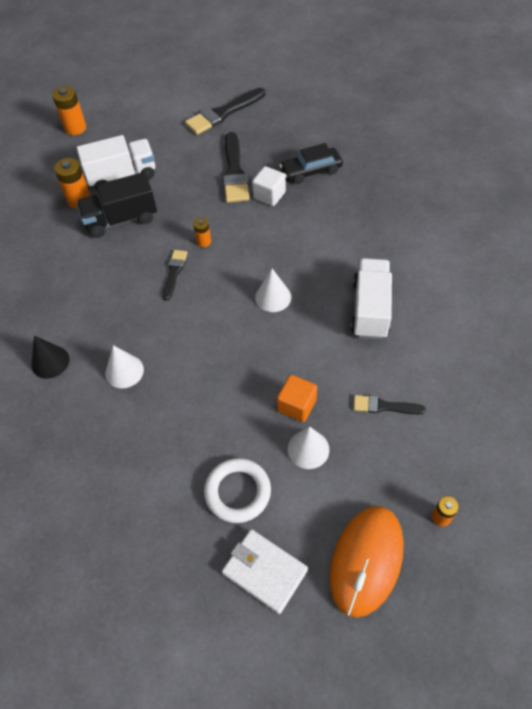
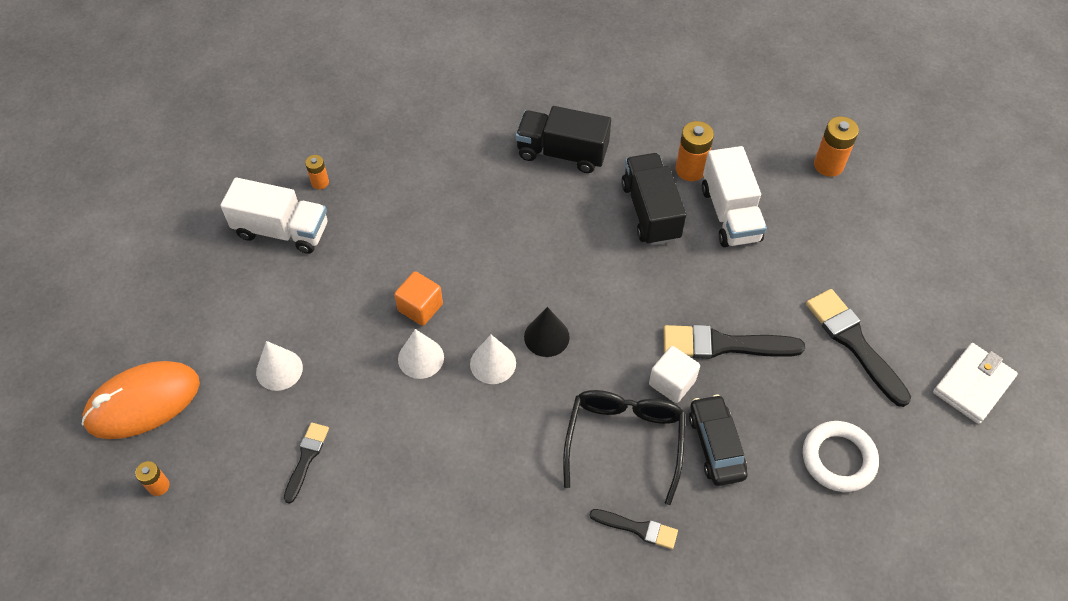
camera: 95 degrees right, 0 degrees up
black cone [31,336,69,379] -> black cone moved to [524,307,570,357]
white cone [105,345,144,389] -> white cone moved to [398,329,444,379]
black brush [163,250,187,301] -> black brush moved to [590,509,678,549]
orange battery [193,218,211,247] -> orange battery moved to [305,155,329,189]
white ring [204,458,271,523] -> white ring moved to [803,421,879,492]
white wallet [222,529,308,614] -> white wallet moved to [933,343,1018,424]
orange cube [277,375,317,422] -> orange cube moved to [394,271,443,326]
orange mouse [329,506,404,618] -> orange mouse turned 60 degrees counterclockwise [82,361,200,439]
white truck [351,258,392,339] -> white truck moved to [220,177,327,254]
none -> black truck [516,106,611,173]
none -> black glasses [563,390,686,505]

